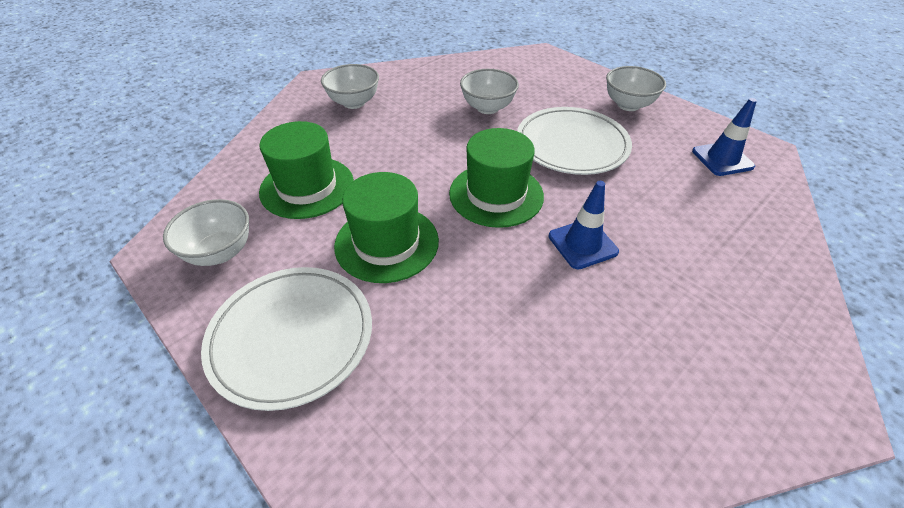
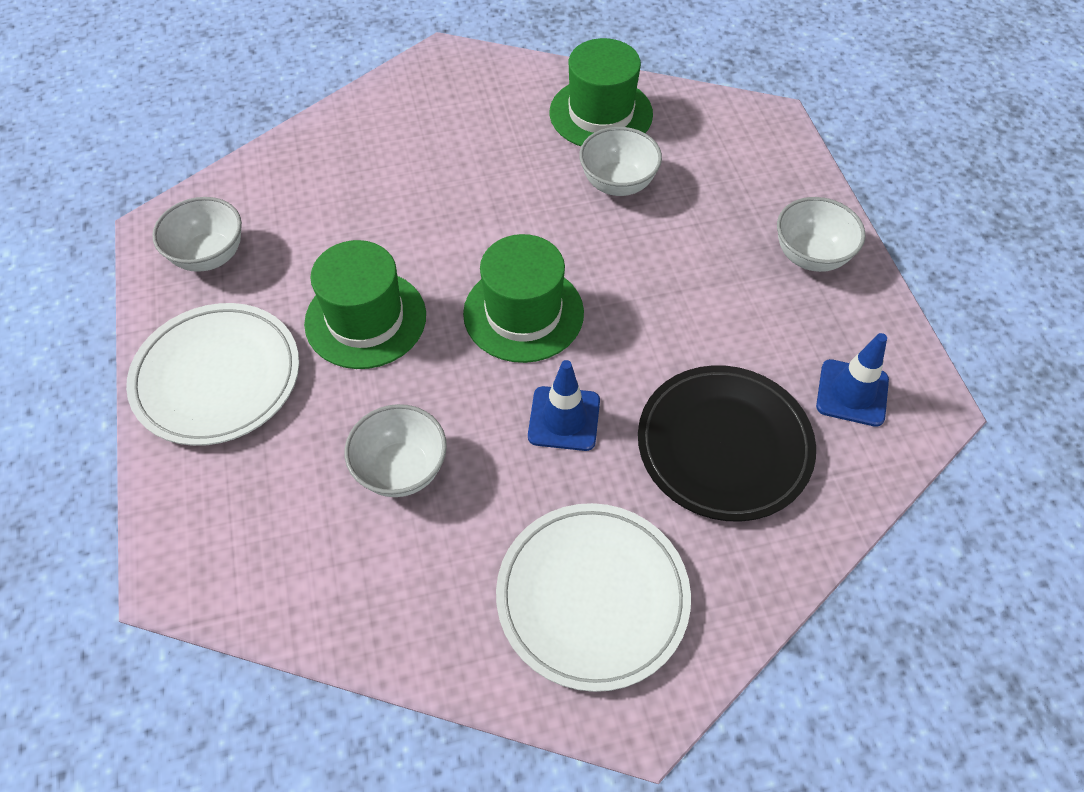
camera: 30 degrees right, 10 degrees up
green hat [259,121,354,219] -> green hat moved to [550,38,653,146]
white bowl [321,64,379,109] -> white bowl moved to [345,404,447,497]
white plate [517,107,632,175] -> white plate moved to [496,503,691,692]
none -> black plate [638,365,816,521]

